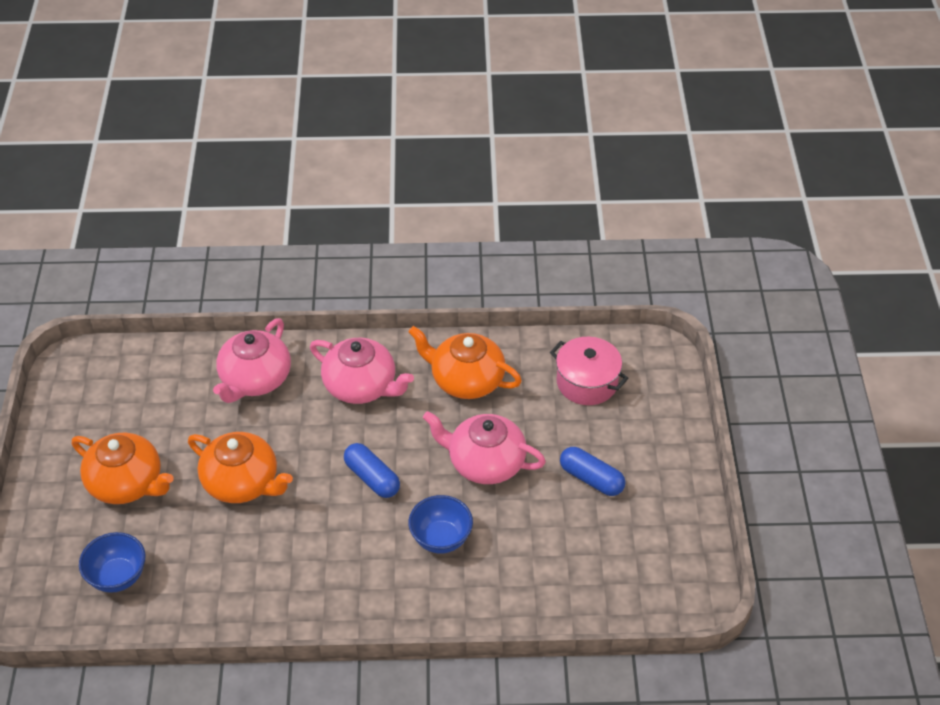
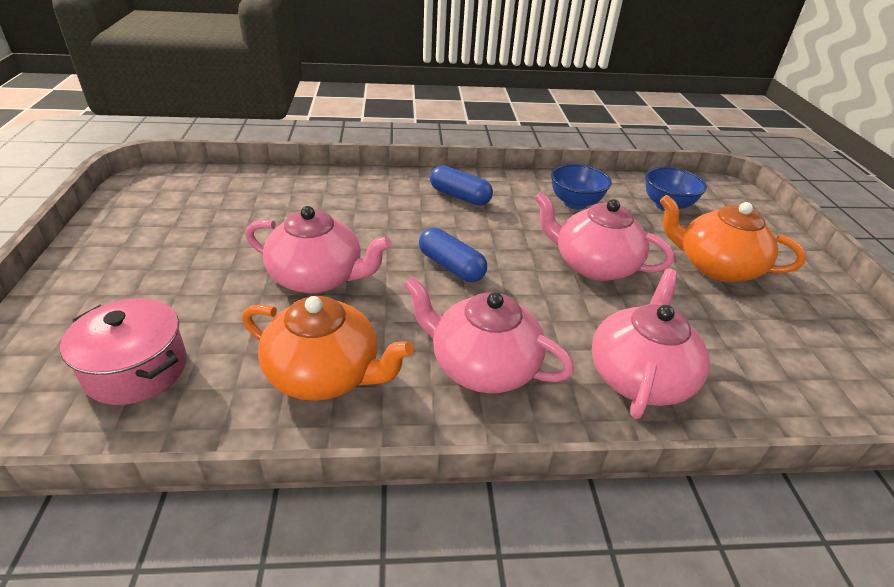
camera: 175 degrees right, 10 degrees down
orange teapot [188,432,293,503] -> pink teapot [534,192,674,281]
blue bowl [408,495,473,554] -> blue bowl moved to [551,164,612,210]
blue capsule [560,447,625,496] -> blue capsule moved to [430,165,493,206]

